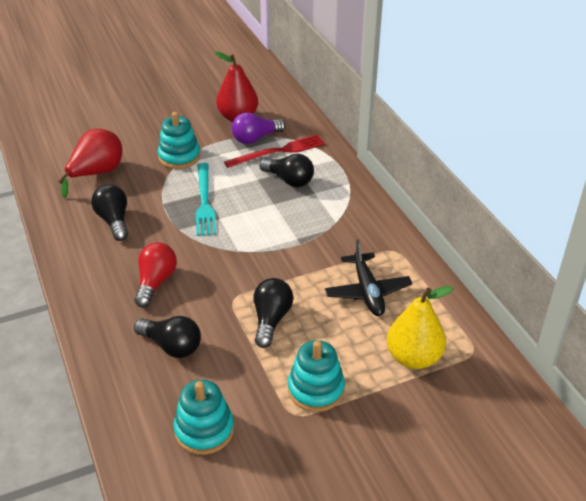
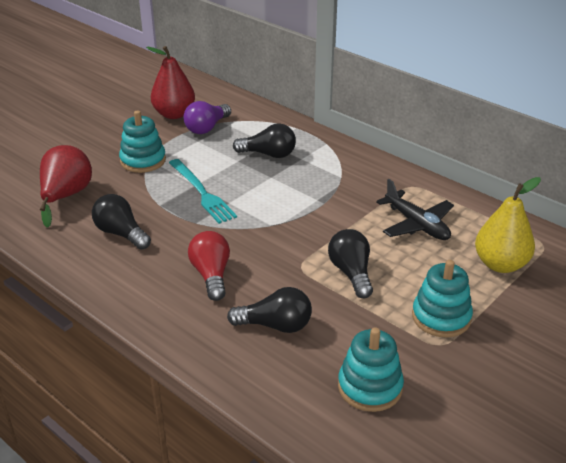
camera: 25 degrees left, 5 degrees down
red fork [224,135,325,168] -> none

